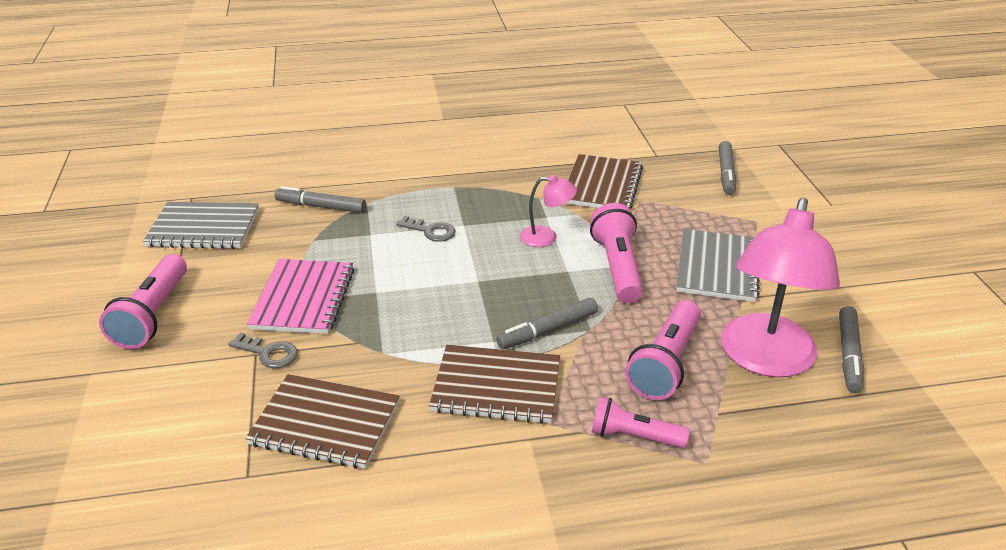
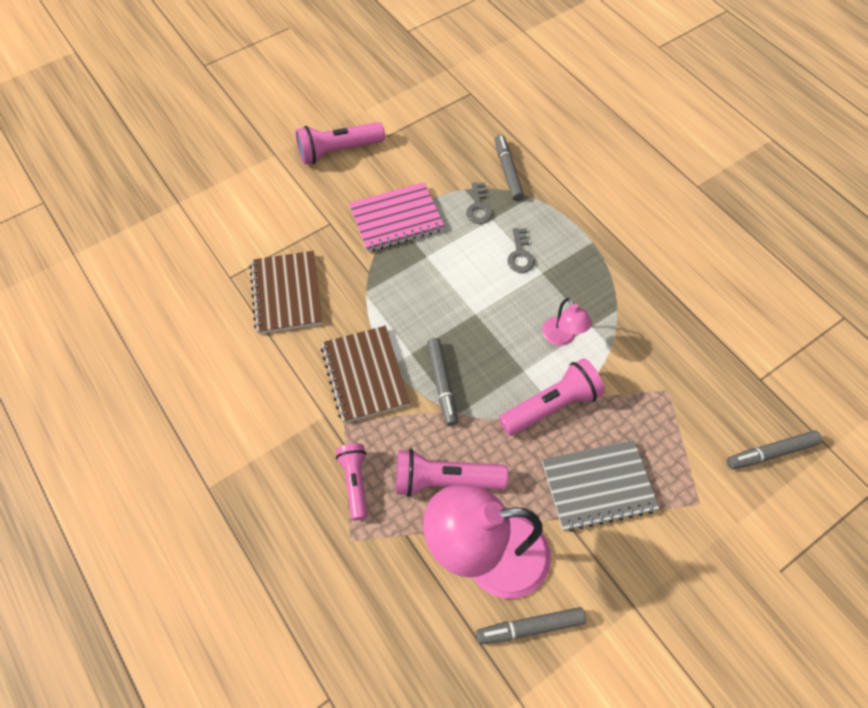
camera: 65 degrees right, 25 degrees up
grey notebook [143,202,259,249] -> none
grey key [228,333,298,368] -> grey key moved to [466,182,493,224]
grey marker [496,298,598,349] -> grey marker turned 135 degrees counterclockwise [427,338,458,426]
brown notebook [565,154,643,209] -> none

